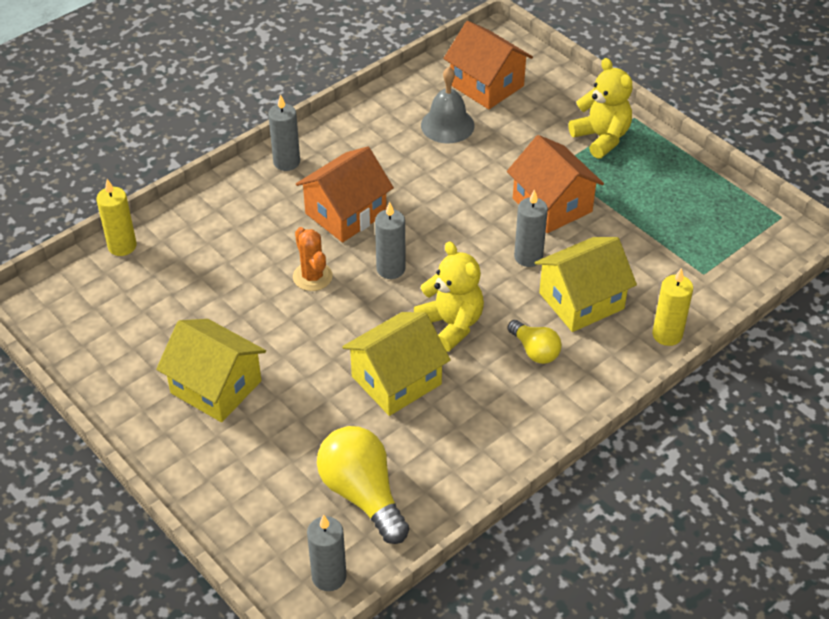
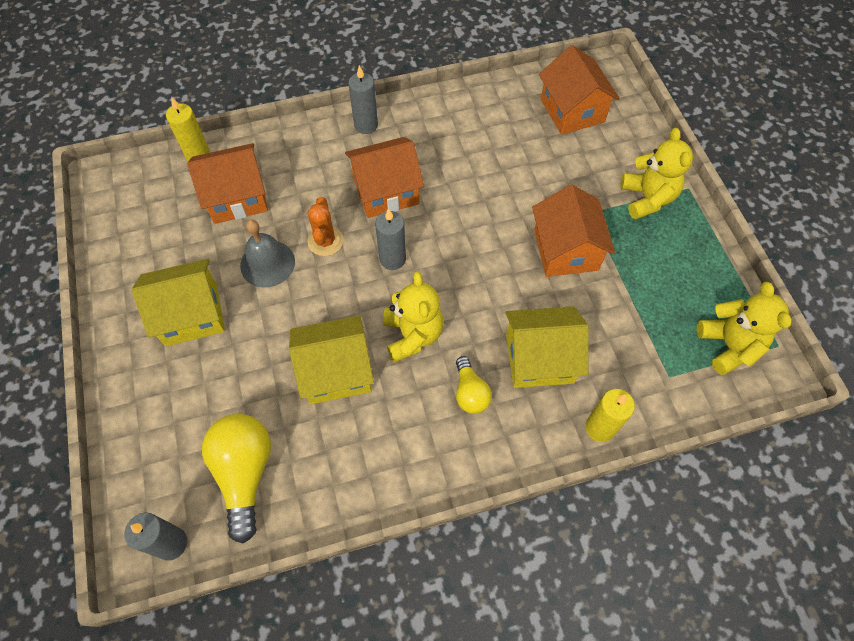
camera: 25 degrees right, 15 degrees up
yellow house [156,319,266,422] -> yellow house turned 75 degrees counterclockwise [132,259,225,347]
grey bell [421,67,475,143] -> grey bell moved to [240,220,295,287]
grey candle [514,189,548,267] -> none
none -> orange house [187,143,268,224]
none -> yellow teddy bear [697,282,791,375]

